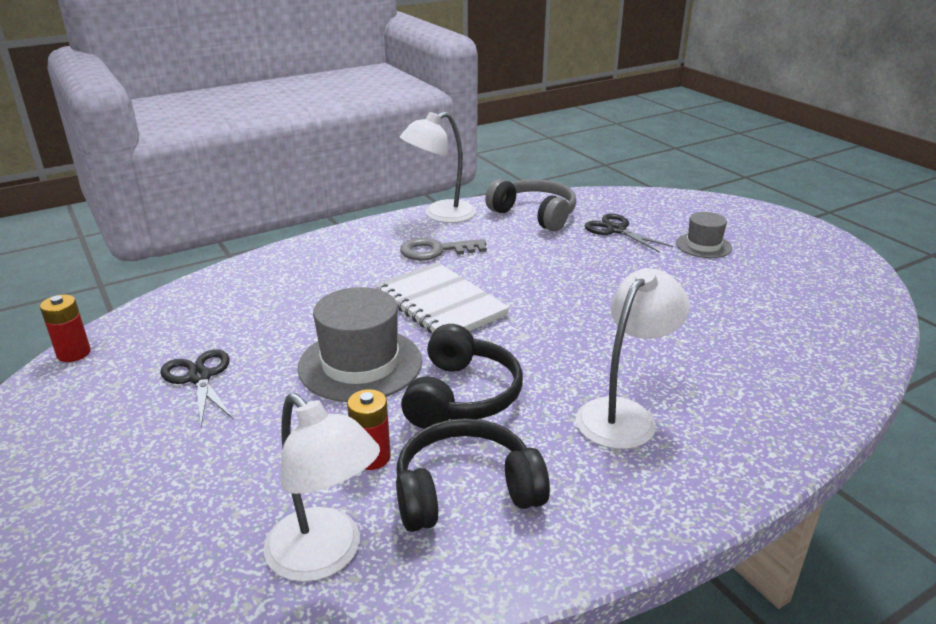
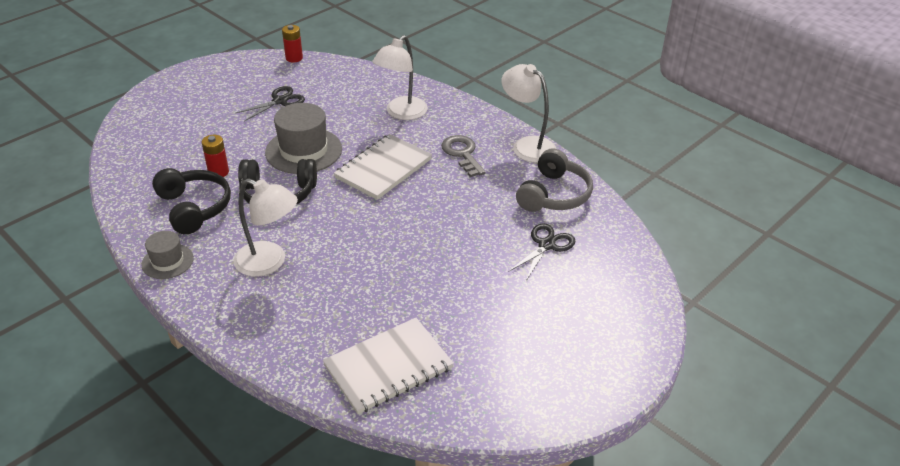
camera: 75 degrees right, 10 degrees up
white lamp [263,393,380,582] -> white lamp moved to [372,35,428,120]
grey hat [676,212,732,258] -> grey hat moved to [141,231,194,279]
none -> white notebook [323,318,454,414]

